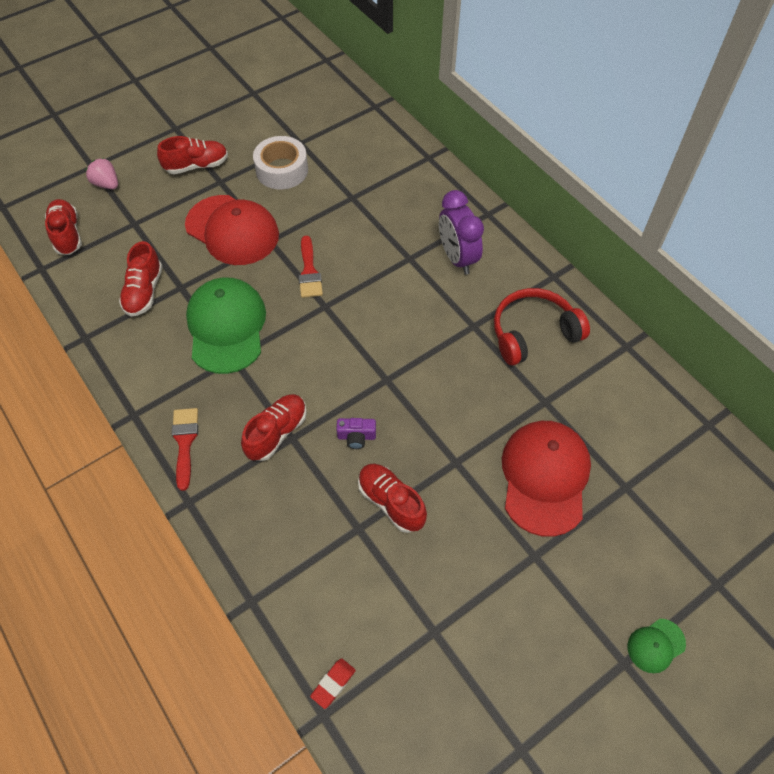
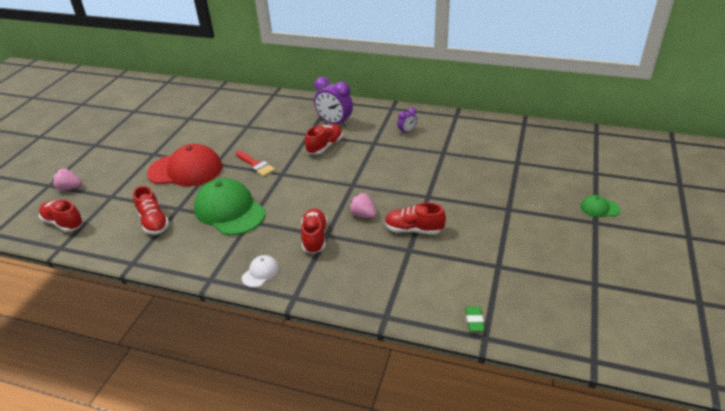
camera: 35 degrees left, 20 degrees down
red shoe [157,136,228,174] -> red shoe moved to [305,124,343,154]
red brush [172,408,198,491] -> white cap [242,255,279,288]
white tape [253,136,308,189] -> none
red eraser [310,658,356,709] -> green eraser [465,306,485,331]
purple camera [336,418,376,449] -> pink strawberry [349,193,377,218]
red headphones [494,288,590,365] -> purple clock [397,108,417,135]
red cap [502,421,591,537] -> none
green cap [627,619,686,673] -> green cap turned 75 degrees clockwise [580,195,621,217]

